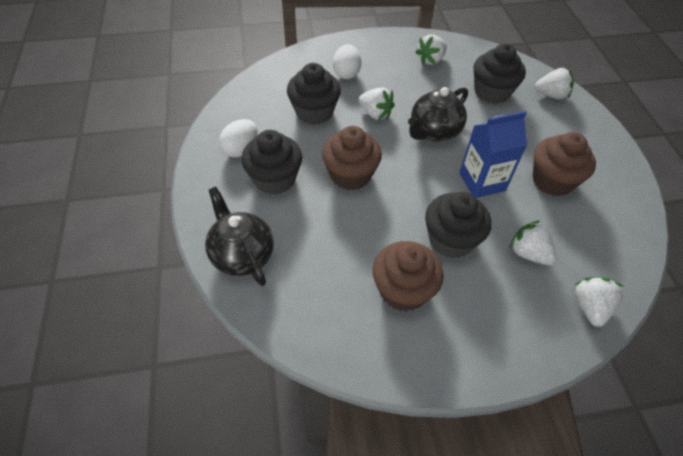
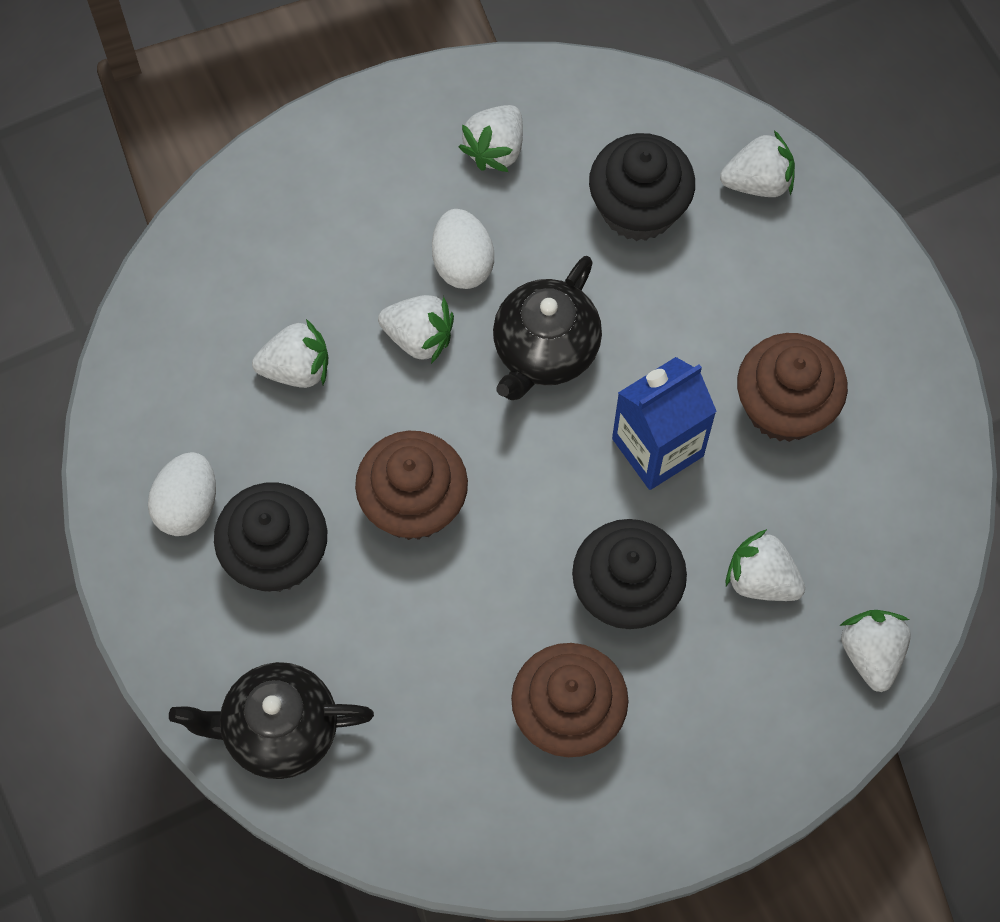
camera: 15 degrees left, 15 degrees up
black teapot [205,187,274,286] -> black teapot turned 45 degrees counterclockwise [169,662,374,779]
black cupcake [287,63,341,125] -> white strawberry [252,319,328,388]
white egg [333,44,361,79] -> white egg moved to [432,209,494,289]

